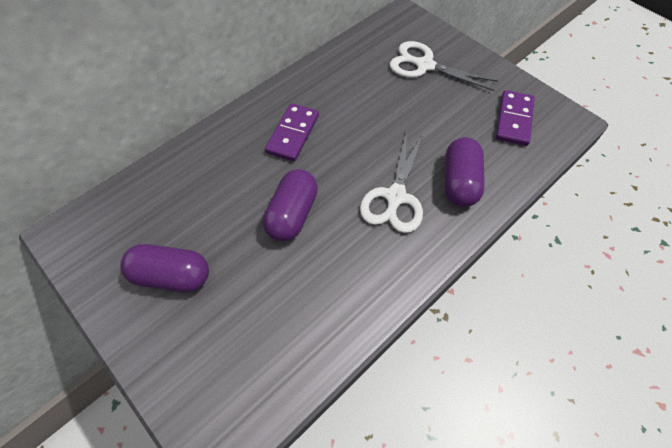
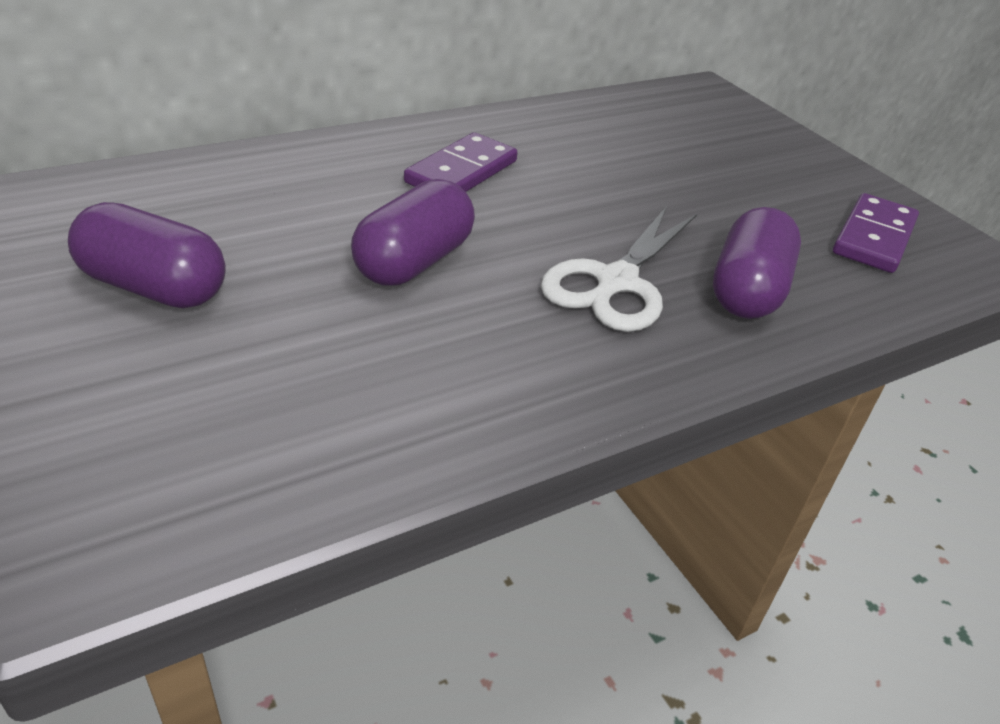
camera: 10 degrees right, 20 degrees down
white scissors [390,41,498,91] -> none

